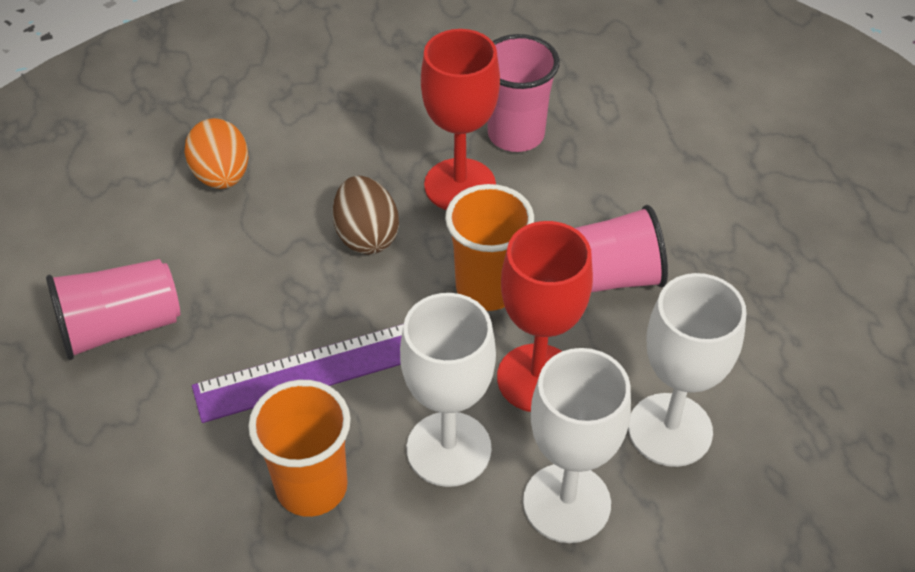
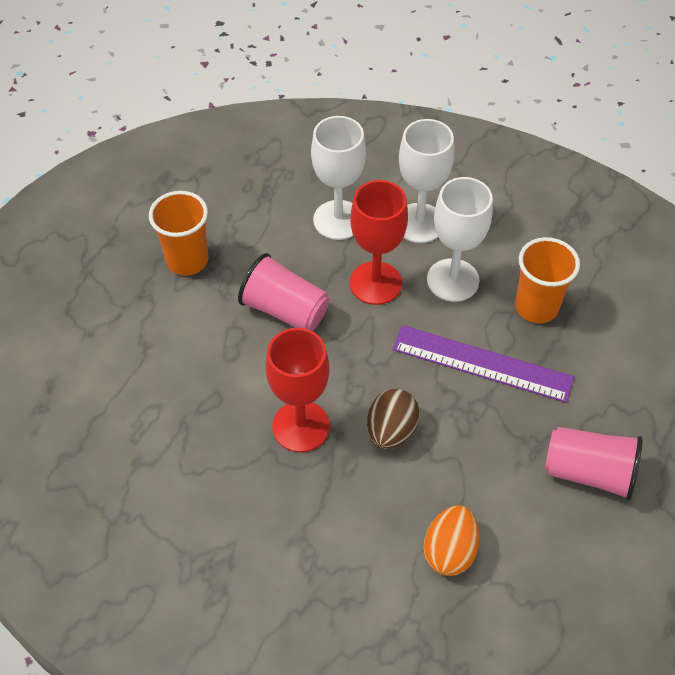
camera: 140 degrees left, 5 degrees up
orange cup [445,184,534,311] -> orange cup moved to [149,191,209,276]
pink cup [487,34,560,152] -> none

